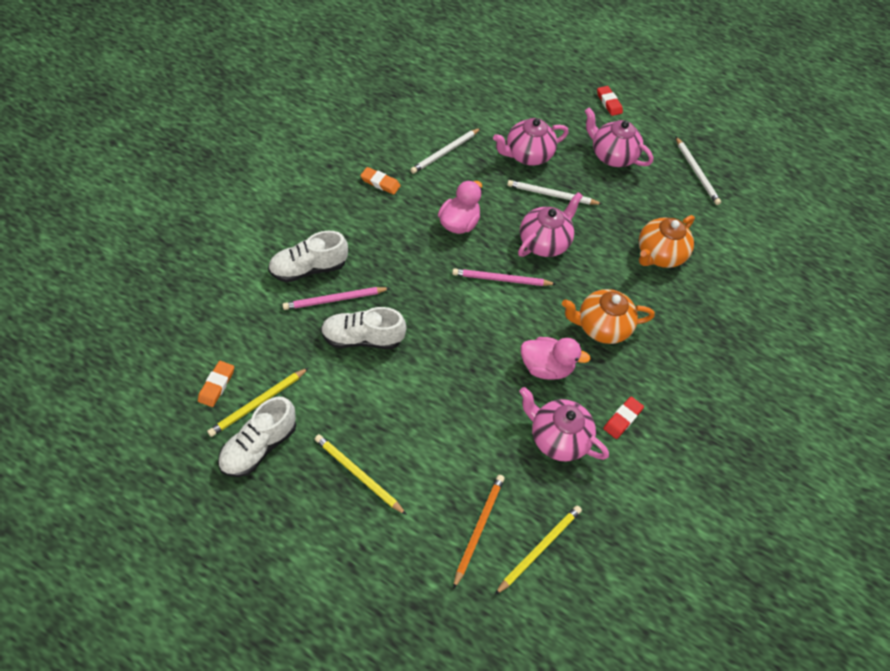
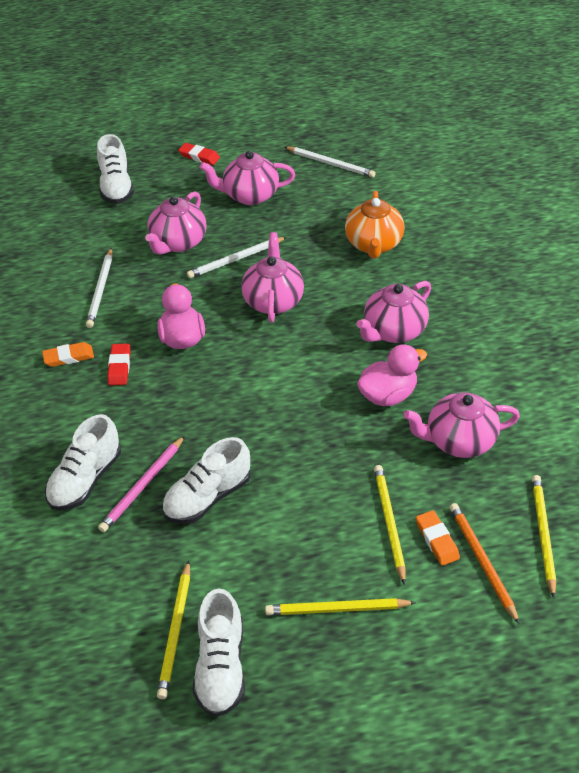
camera: 35 degrees left, 10 degrees down
orange eraser [198,361,234,407] -> orange eraser moved to [416,510,460,566]
pink pencil [452,268,556,286] -> none
orange teapot [562,289,655,344] -> pink teapot [356,281,431,343]
red eraser [603,397,644,439] -> red eraser moved to [107,344,131,385]
none -> white shoe [97,134,134,204]
none -> yellow pencil [374,465,405,585]

